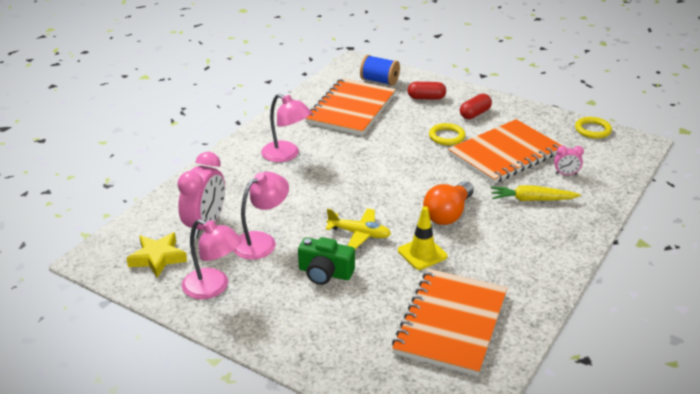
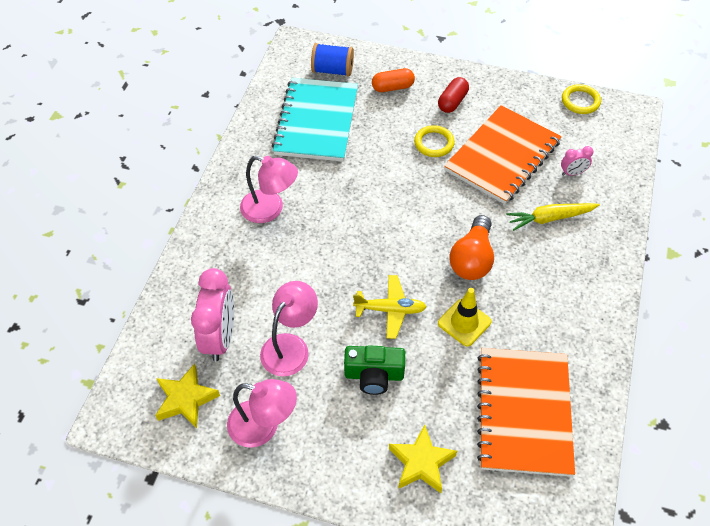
camera: 15 degrees left, 20 degrees up
orange notebook [305,78,396,136] -> turquoise notebook [272,78,358,162]
red capsule [407,82,446,100] -> orange capsule [372,68,415,92]
none -> yellow star [389,425,457,493]

